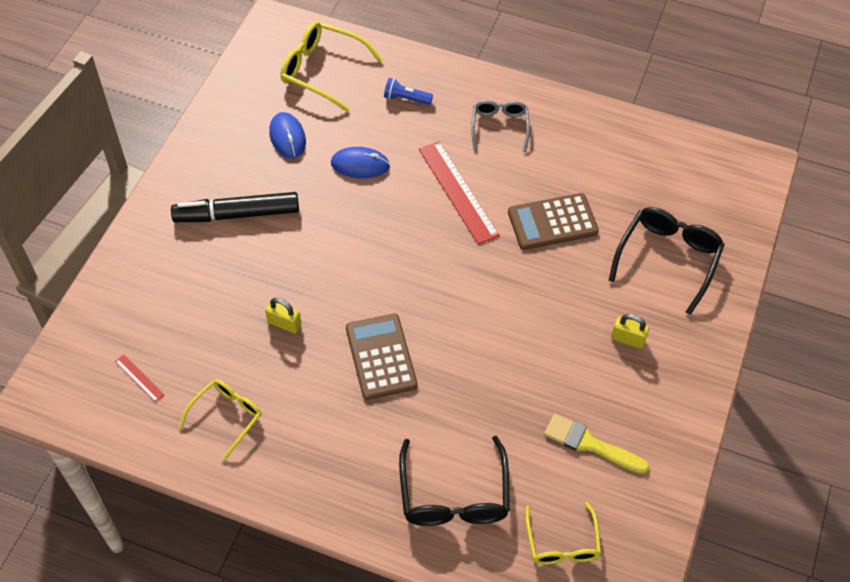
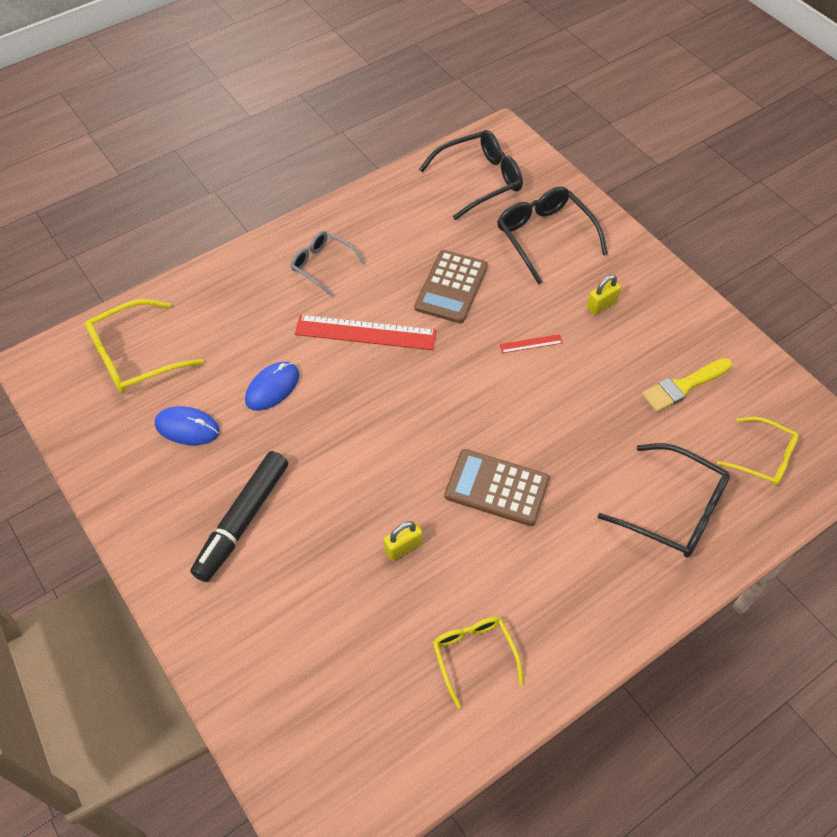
camera: 55 degrees left, 0 degrees up
red ruler [115,354,165,402] -> red ruler moved to [499,334,563,353]
blue flashlight [384,78,433,105] -> none
none -> black glasses [419,130,523,220]

